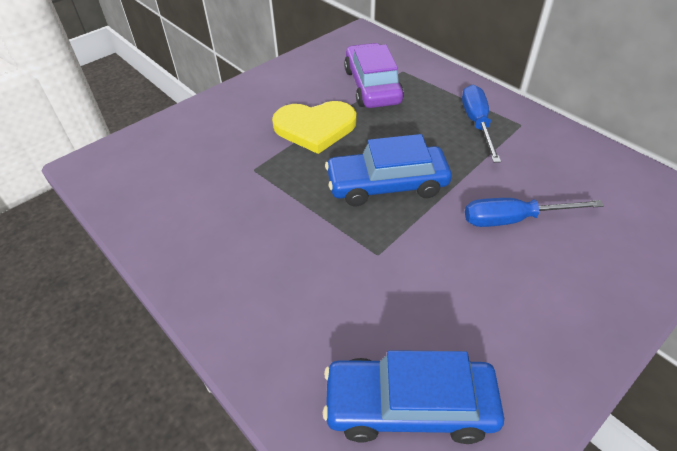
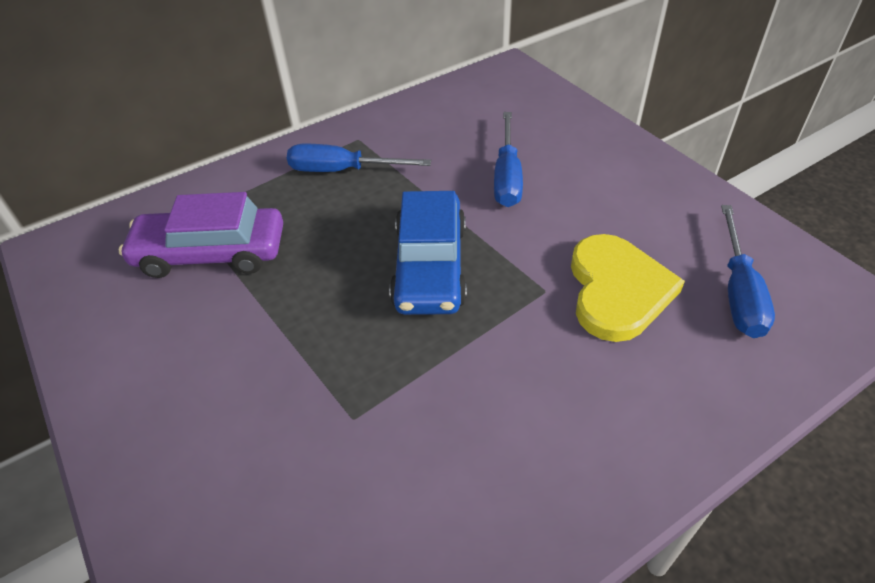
camera: 80 degrees left, 0 degrees up
yellow heart [272,101,357,154] -> yellow heart moved to [571,234,685,342]
blue car [323,350,504,444] -> blue screwdriver [721,205,775,338]

